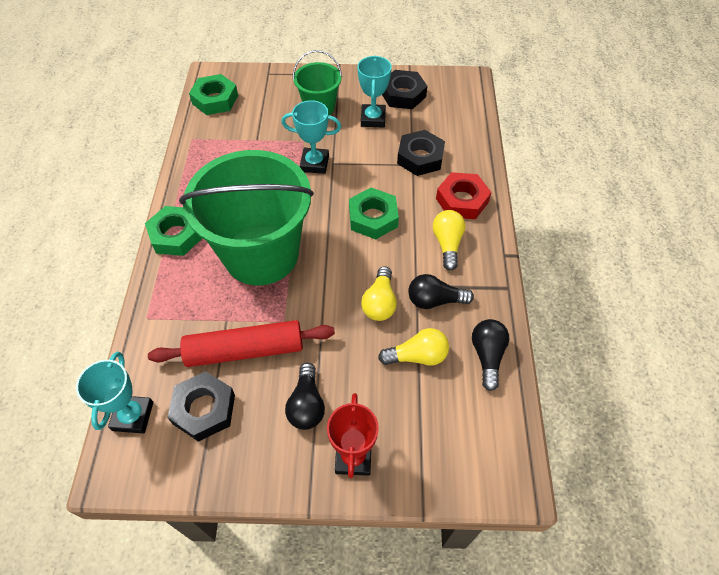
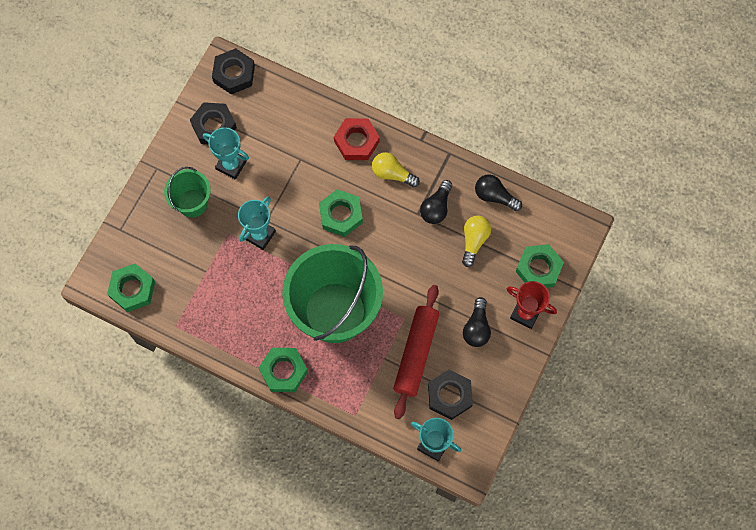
camera: 65 degrees left, 15 degrees up
black light bulb [285,363,325,430] -> black light bulb turned 75 degrees clockwise [463,297,491,347]
yellow light bulb [361,266,397,321] -> none
black nut [397,130,445,176] -> black nut moved to [212,48,255,94]
none -> green nut [516,244,564,288]

